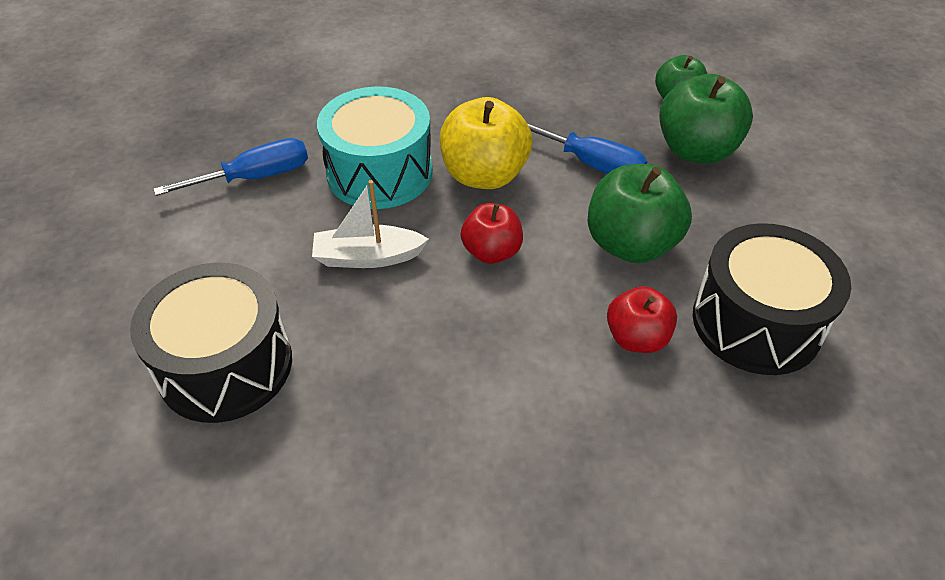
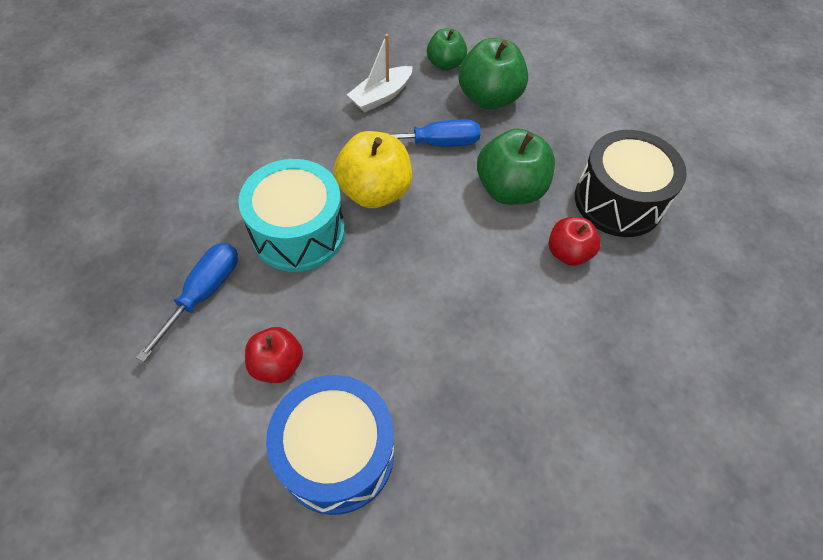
camera: 40 degrees left, 10 degrees up
black drum [130,263,292,423] -> blue drum [266,375,394,515]
white boat [312,180,429,268] -> white boat moved to [347,34,413,112]
red apple [461,203,523,264] -> red apple moved to [245,327,303,383]

